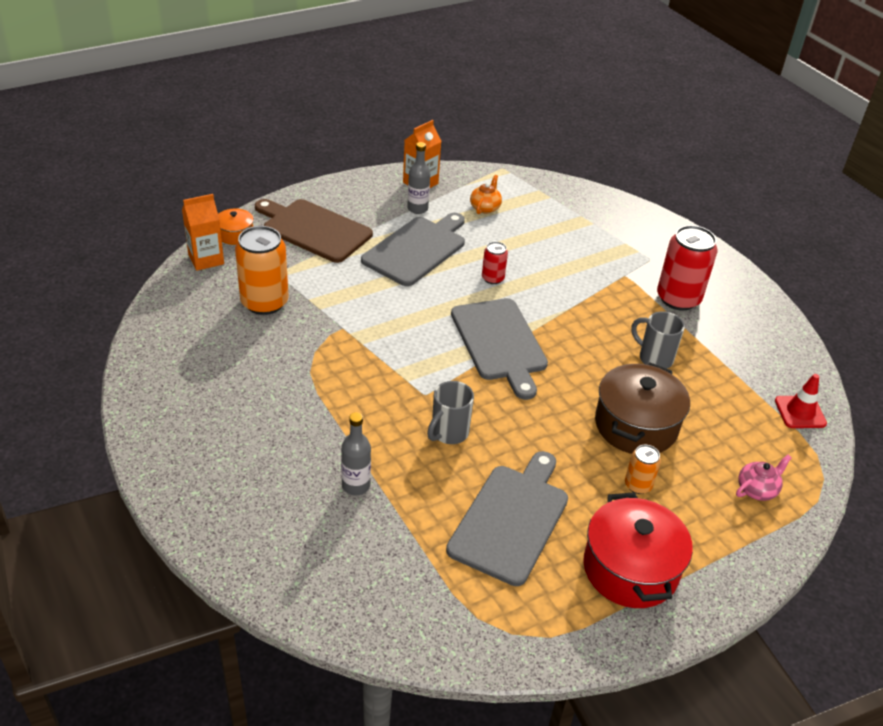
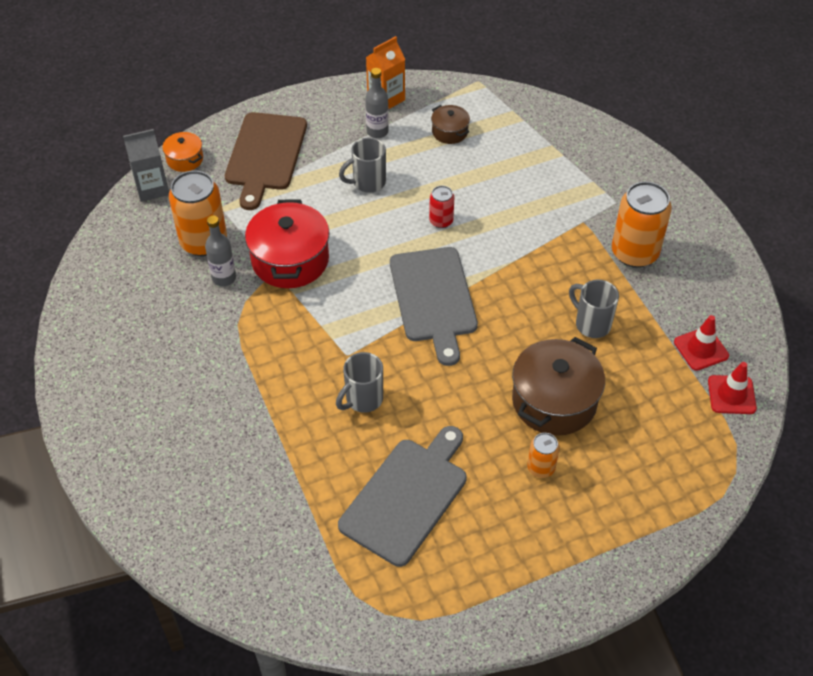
camera: 10 degrees right, 10 degrees up
orange carton [182,194,224,271] -> grey carton [123,129,169,202]
brown cutting board [255,199,373,263] -> brown cutting board turned 120 degrees counterclockwise [225,112,307,210]
grey bottle [341,412,371,495] -> grey bottle moved to [205,216,236,286]
grey cutting board [361,213,465,286] -> grey mug [339,137,386,193]
orange teapot [470,175,502,214] -> brown pot [431,105,470,144]
red pot [583,492,693,608] -> red pot moved to [245,199,330,288]
red can [657,225,718,311] -> orange can [612,182,672,268]
pink teapot [736,455,791,501] -> none
none -> red traffic cone [674,315,729,371]

